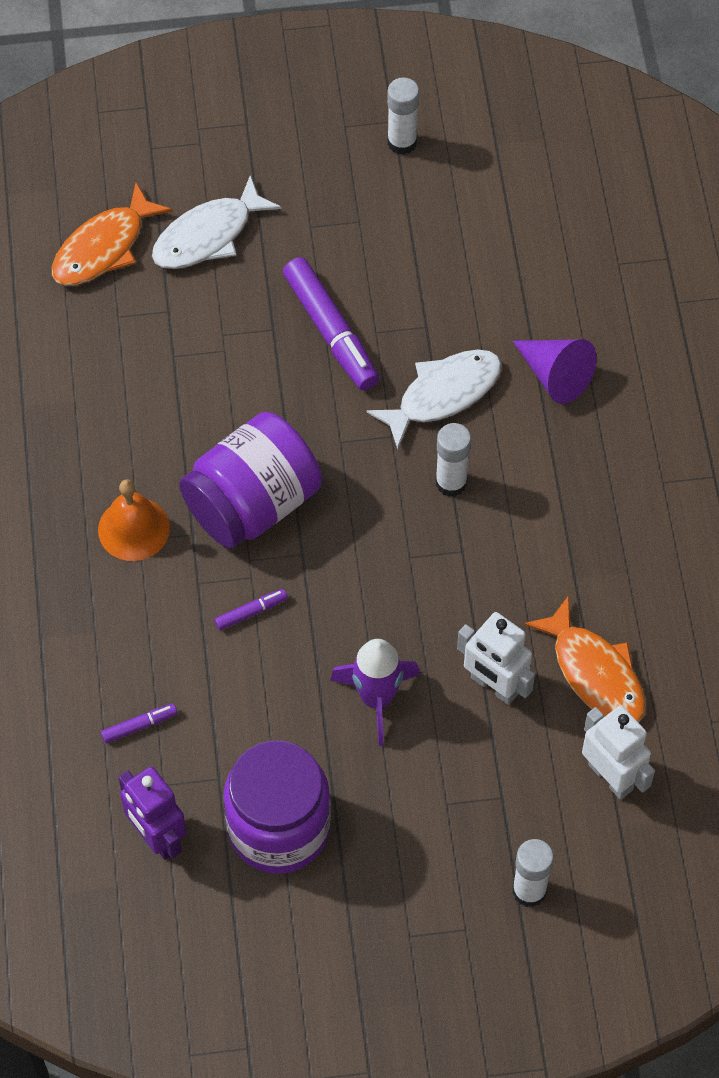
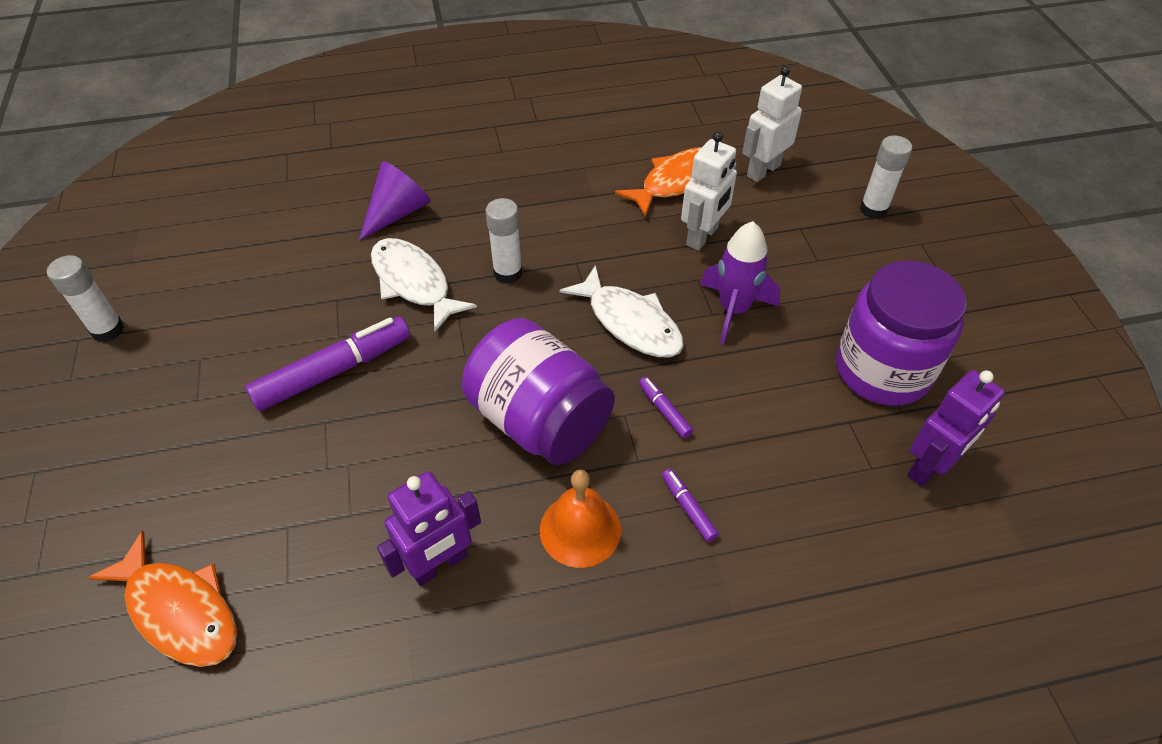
camera: 95 degrees left, 10 degrees down
purple marker [101,704,177,743] -> purple marker moved to [662,469,719,542]
white fish [152,175,282,269] -> white fish moved to [560,265,684,357]
none -> purple robot [377,471,481,586]

